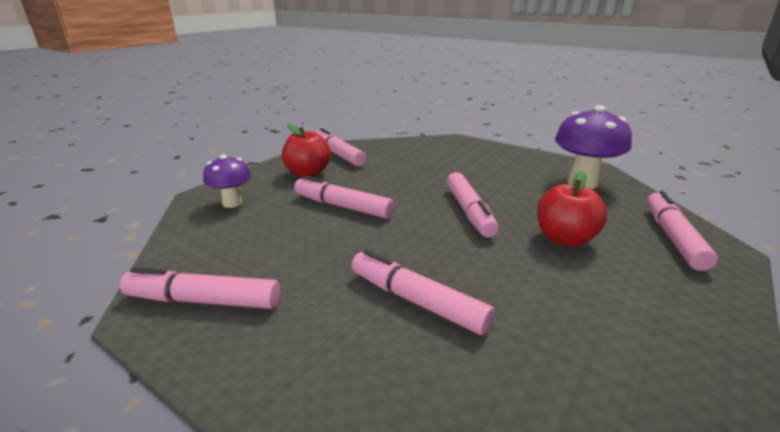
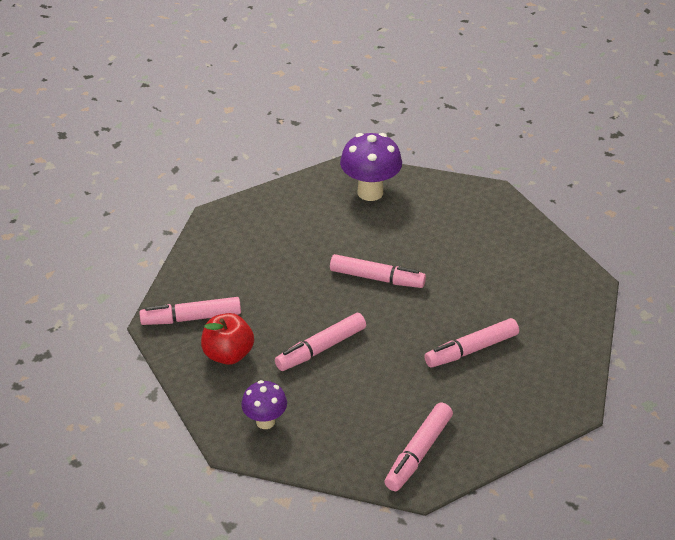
camera: 65 degrees left, 15 degrees up
red apple [537,171,607,247] -> none
pink marker [647,191,718,271] -> none

